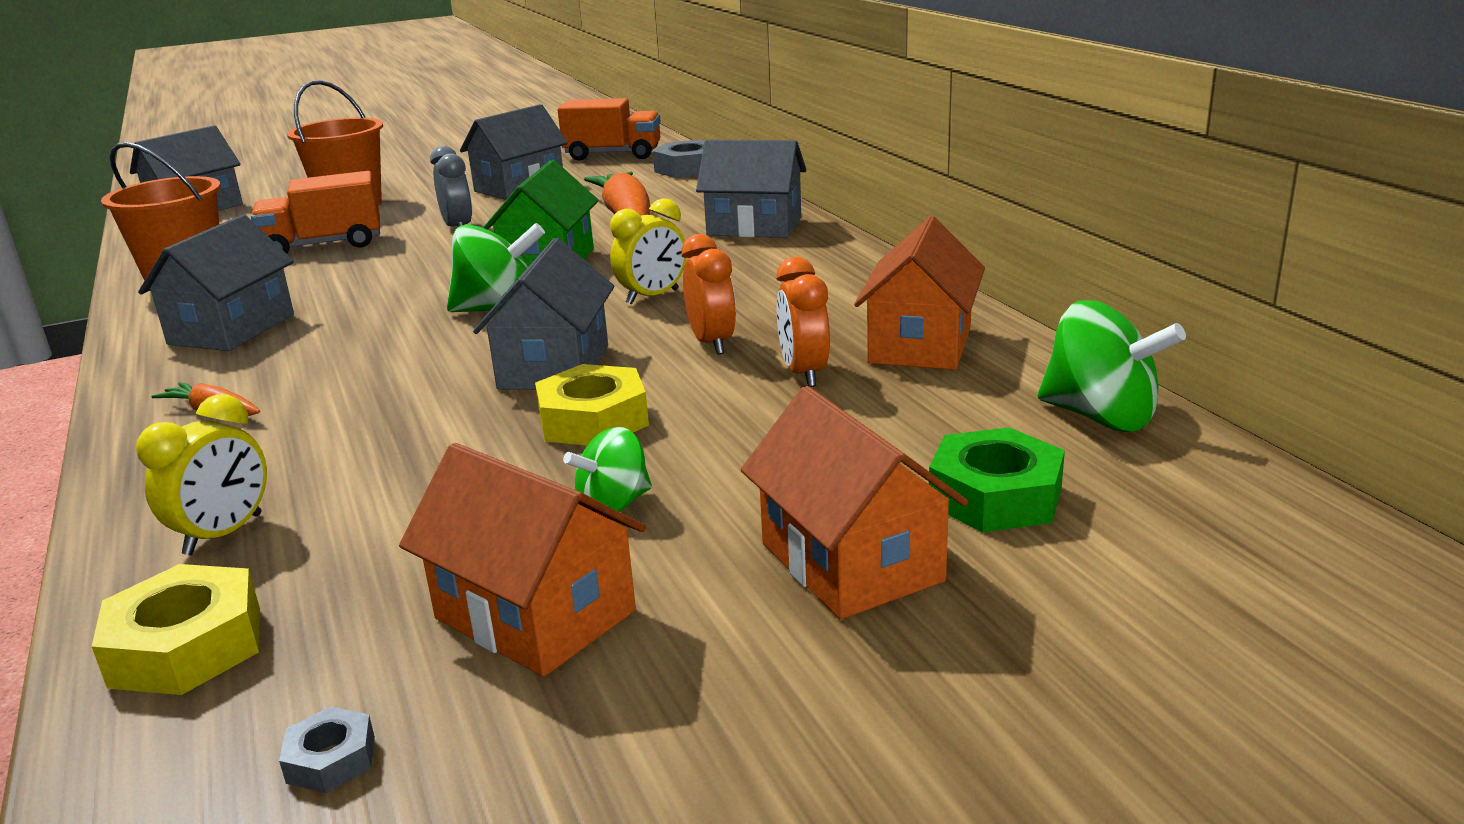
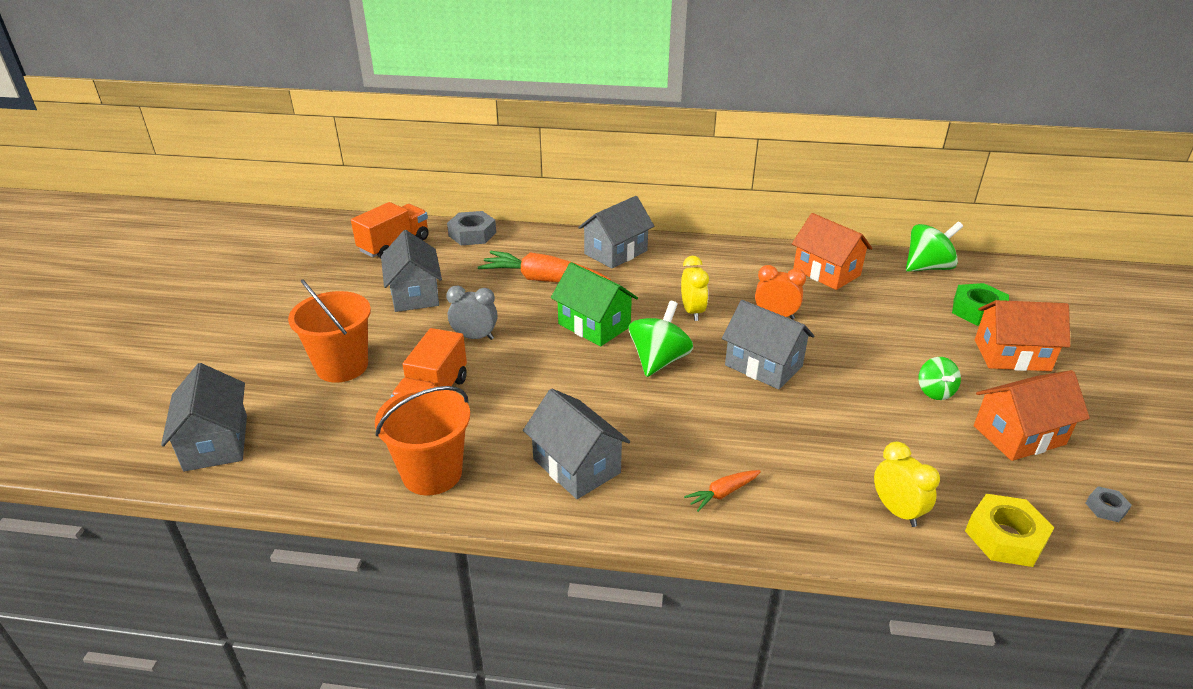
camera: 60 degrees left, 10 degrees up
yellow nut [535,364,649,446] -> none
orange clock [776,257,830,387] -> none

